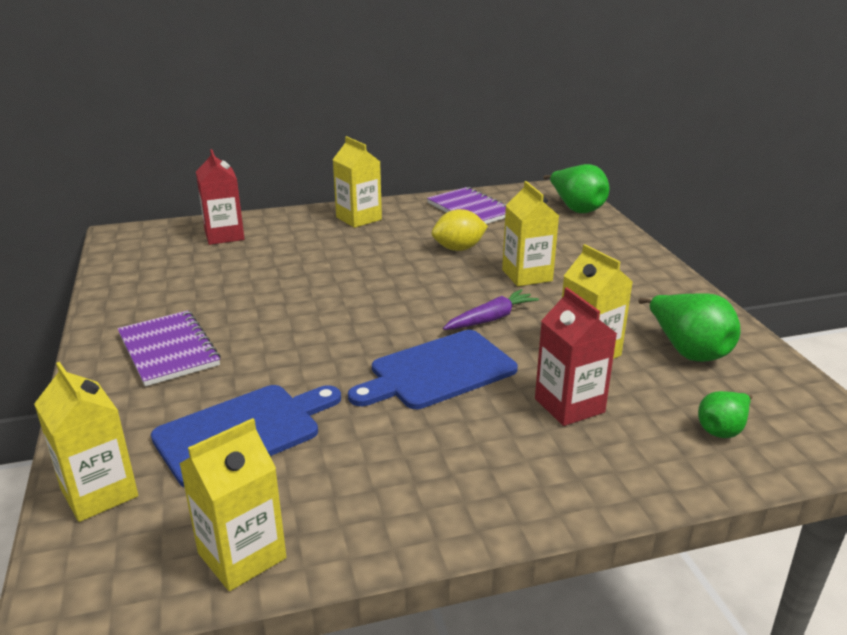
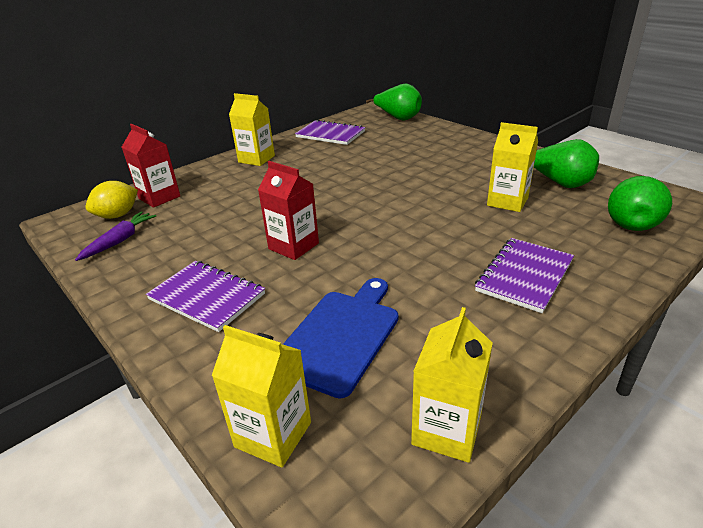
camera: 25 degrees left, 5 degrees up
blue cutting board [348,330,518,409] -> none
yellow lemon [432,209,488,251] -> yellow lemon moved to [85,181,138,219]
purple carrot [443,289,539,330] -> purple carrot moved to [75,211,156,261]
yellow carton [502,181,559,286] -> none
red carton [535,288,617,426] -> red carton moved to [258,161,319,260]
green pear [698,391,753,438] -> green pear [608,176,672,231], size x1.68
none -> purple notebook [475,238,574,313]

